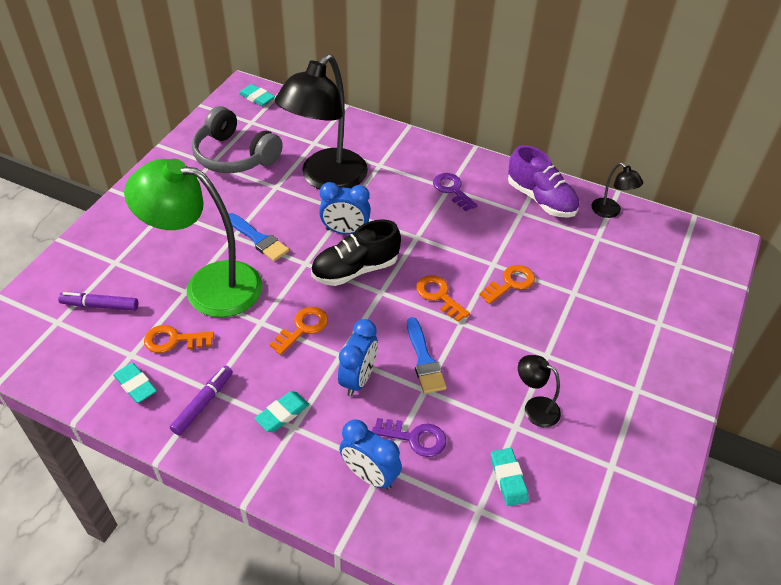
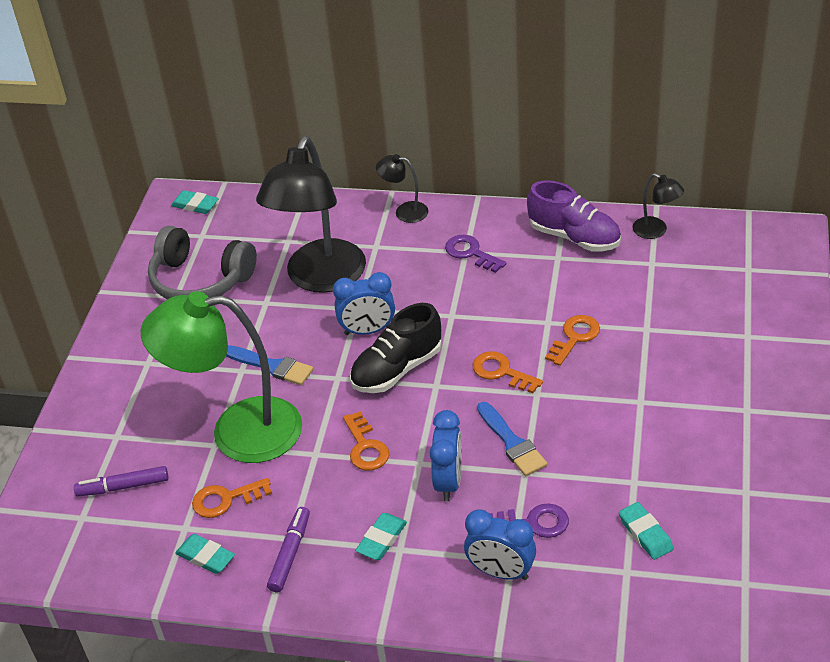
camera: 10 degrees left, 5 degrees down
orange key [269,307,328,355] -> orange key turned 135 degrees clockwise [343,411,389,471]
black lamp [518,355,561,427] -> black lamp moved to [376,154,428,223]

